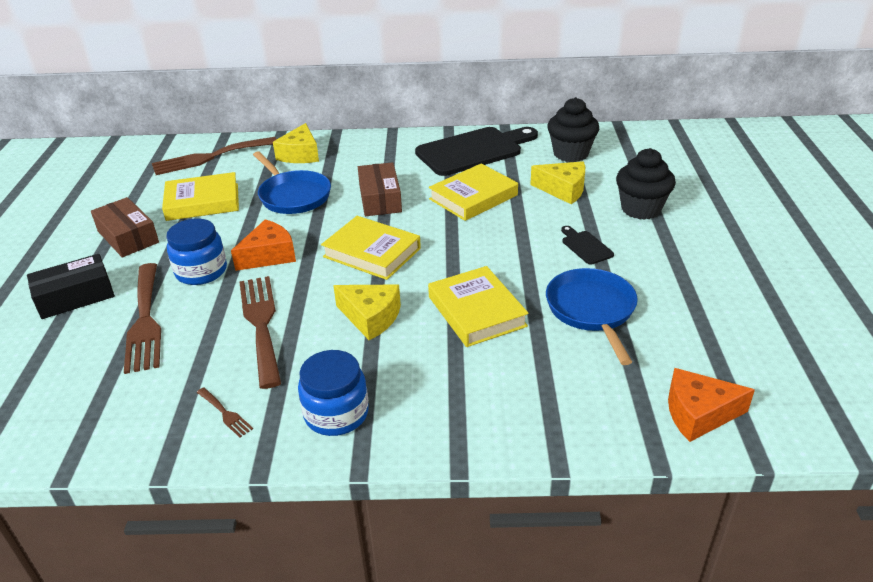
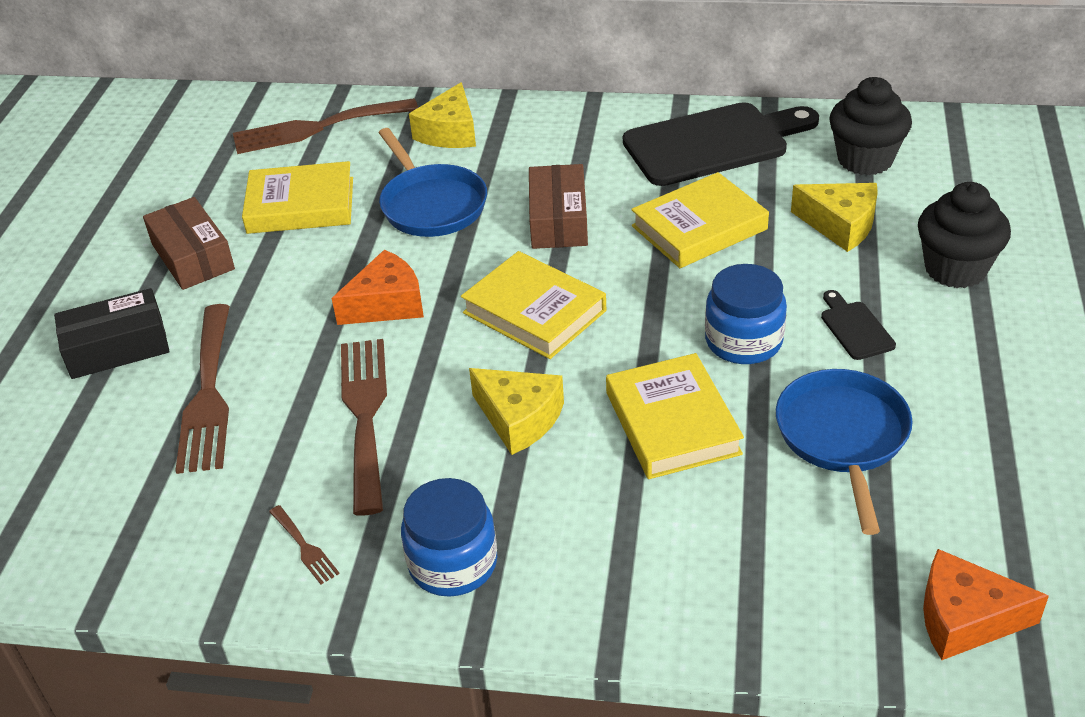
camera: 10 degrees right, 5 degrees up
blue jar [166,219,227,285] -> blue jar moved to [705,264,787,364]

